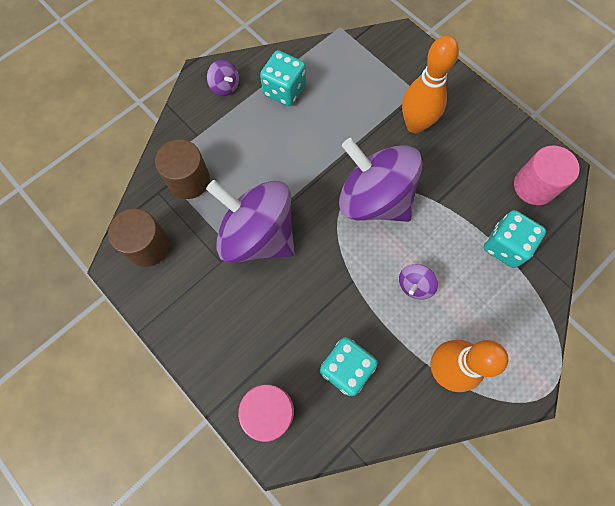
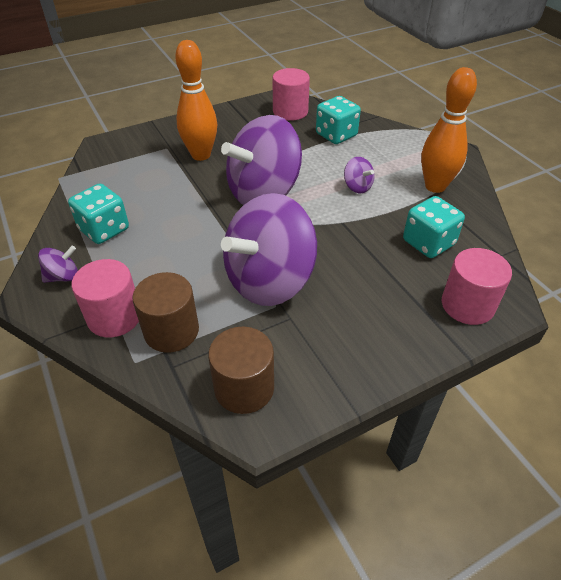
camera: 75 degrees left, 25 degrees down
none -> pink cylinder [71,259,139,338]

